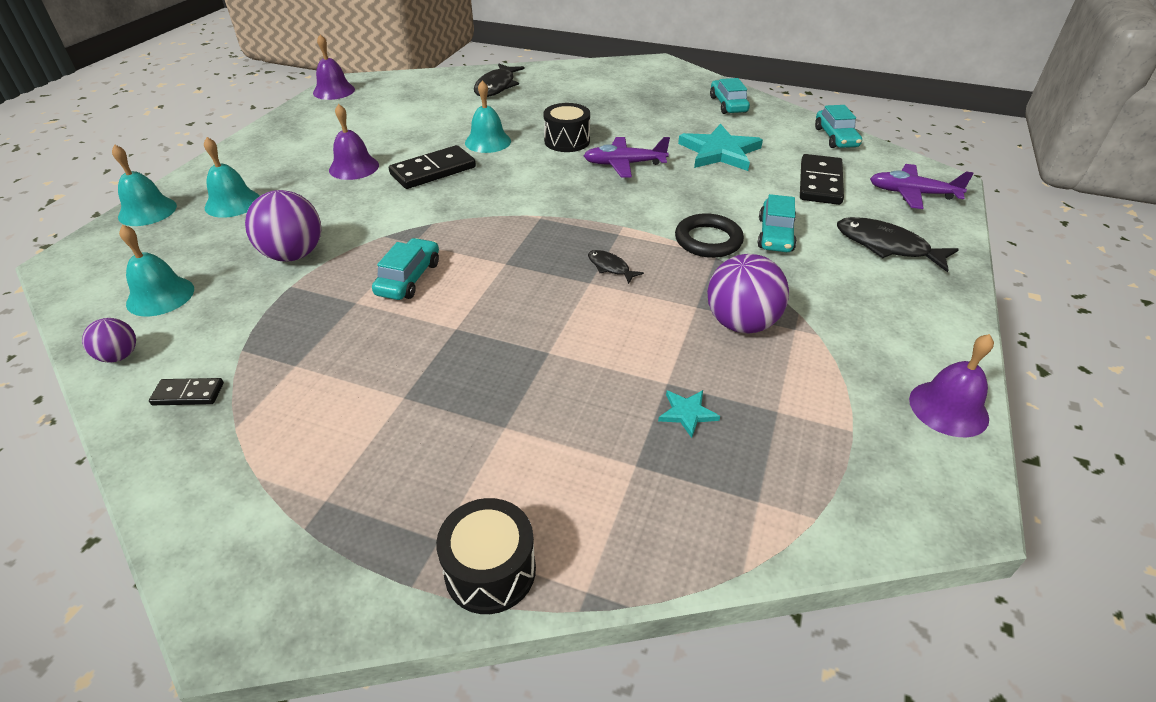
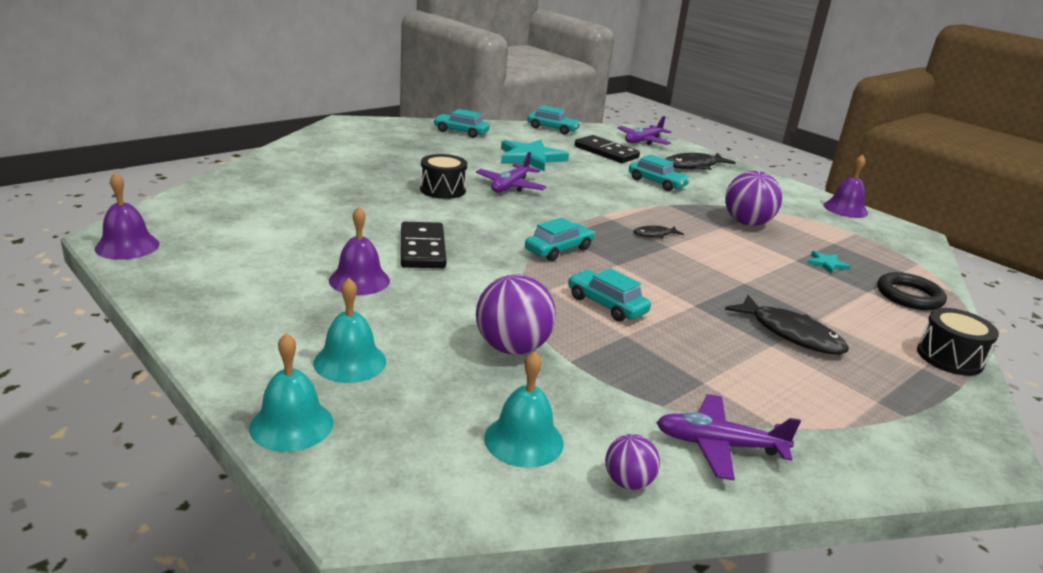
camera: 65 degrees left, 15 degrees down
black domino [149,378,224,405] -> purple plane [656,394,801,480]
turquoise bell [465,80,511,153] -> none
black fish [474,64,525,97] -> black fish moved to [725,295,849,355]
black ring [675,213,744,258] -> black ring moved to [877,272,947,310]
none -> turquoise car [525,217,595,261]

